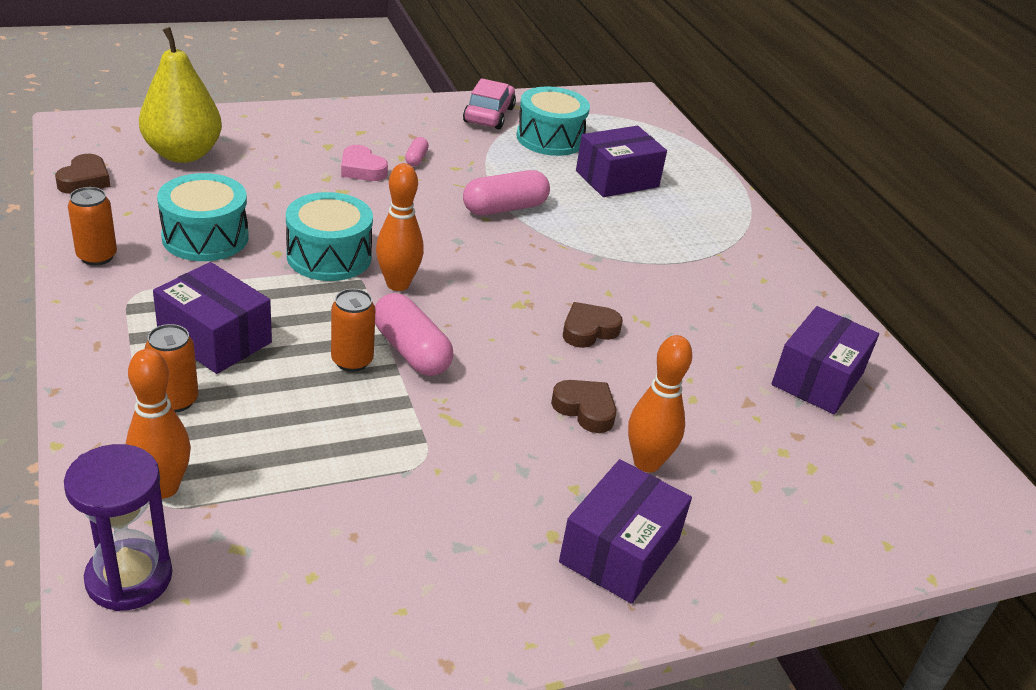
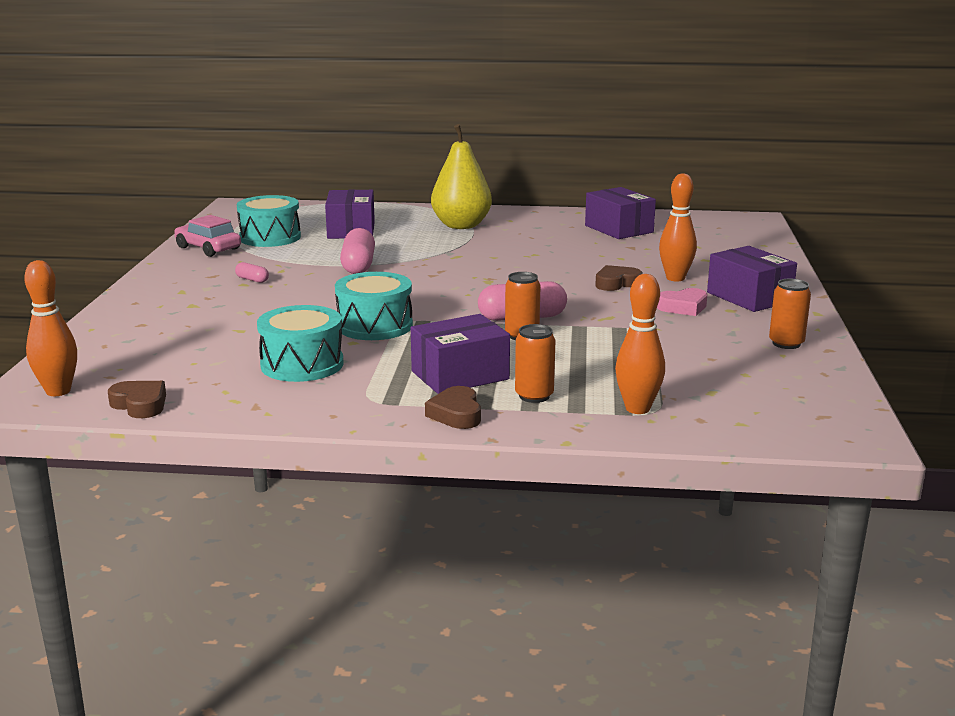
camera: 60 degrees left, 15 degrees down
purple hourglass [64,444,172,611] -> none
orange can [68,187,117,266] -> orange can moved to [769,279,811,349]
yellow pear [139,27,222,163] -> yellow pear moved to [431,124,492,229]
pink heart [341,145,388,181] -> pink heart moved to [657,288,707,316]
orange bowling pin [376,163,424,291] -> orange bowling pin moved to [24,260,77,396]
brown heart [563,302,623,348] -> brown heart moved to [425,386,481,429]

